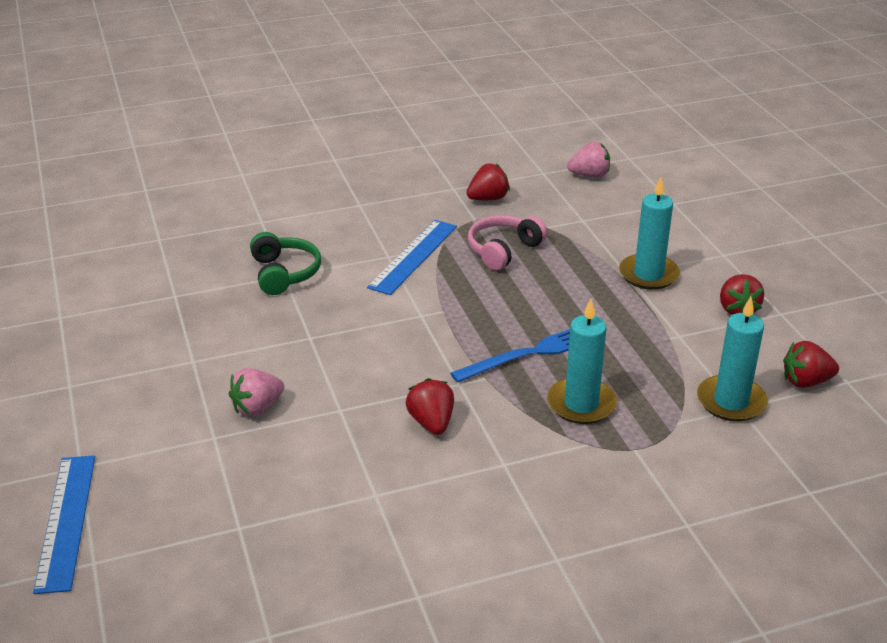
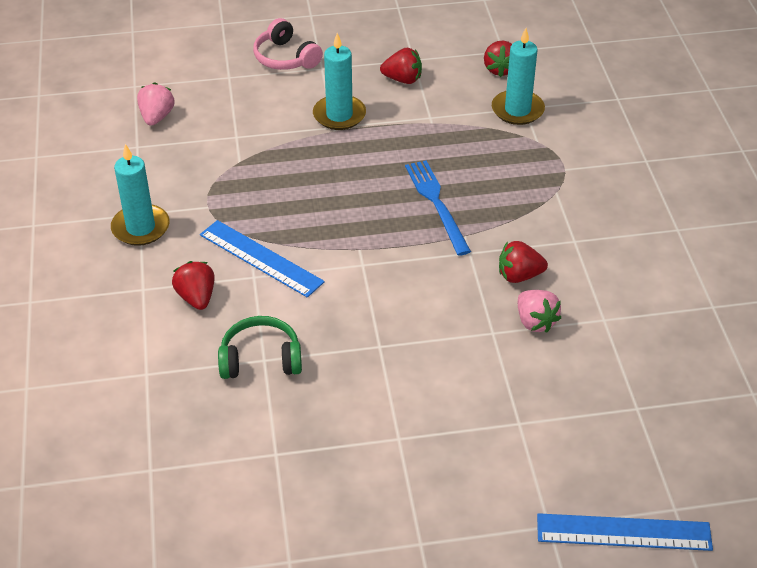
camera: 80 degrees left, 10 degrees up
pink strawberry [229,368,284,417] -> pink strawberry moved to [518,290,561,333]
red strawberry [466,164,510,200] -> red strawberry moved to [172,261,215,310]
pink headphones [468,215,547,270] -> pink headphones moved to [253,18,323,70]
turquoise candle [547,299,617,424] -> turquoise candle moved to [111,144,170,246]

